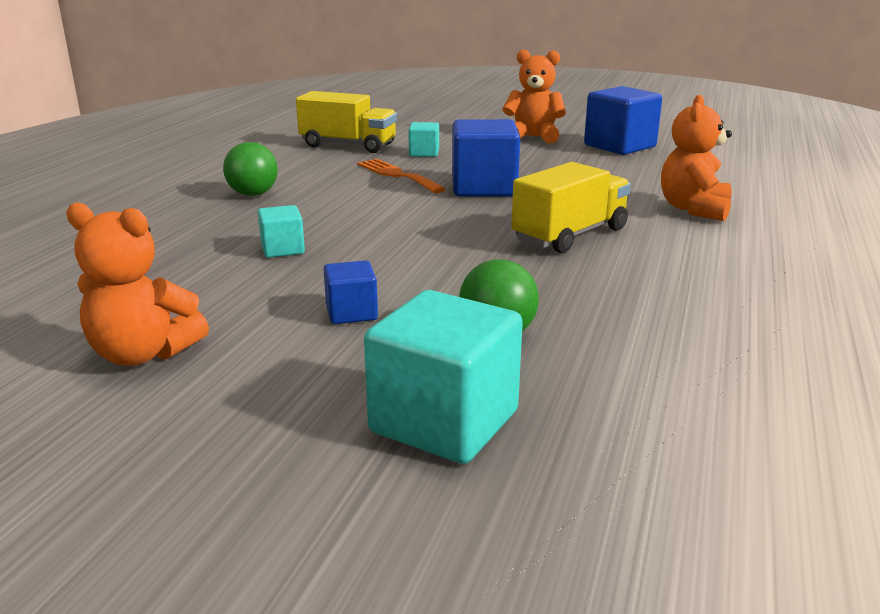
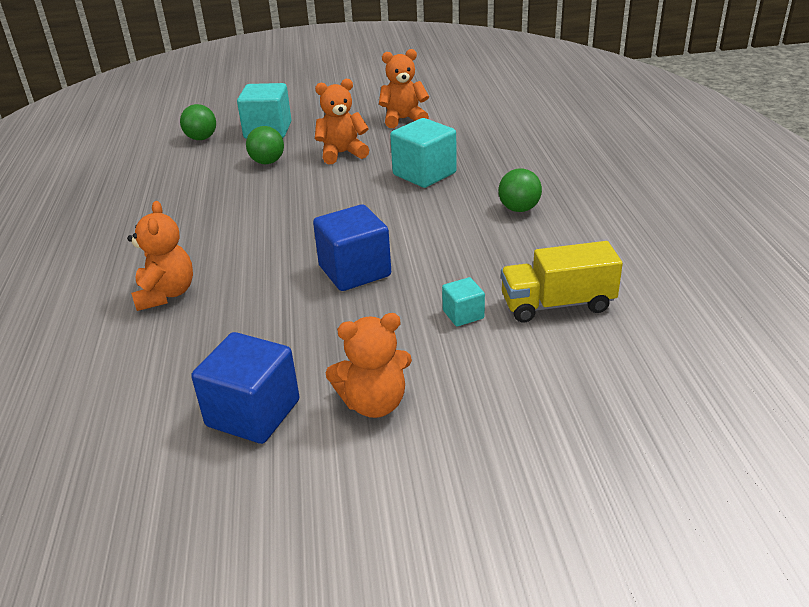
camera: 155 degrees right, 10 degrees up
turquoise cube [257,205,305,258] -> turquoise cube [390,118,457,188], size x1.93
blue cube [323,260,378,324] -> orange teddy bear [315,79,369,164]
orange fork [357,159,446,194] -> none
yellow truck [511,162,631,253] -> none
none -> green ball [180,104,216,140]

